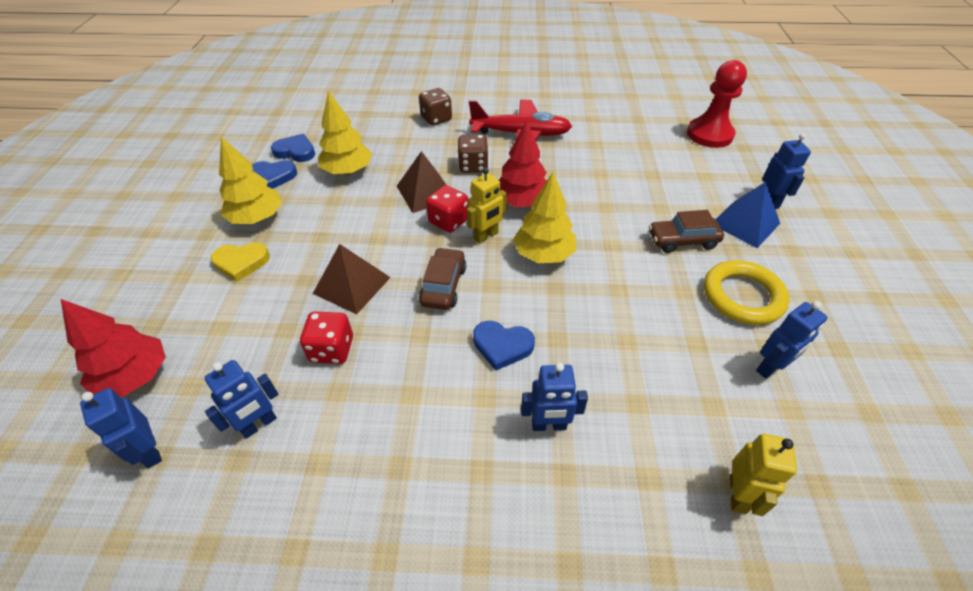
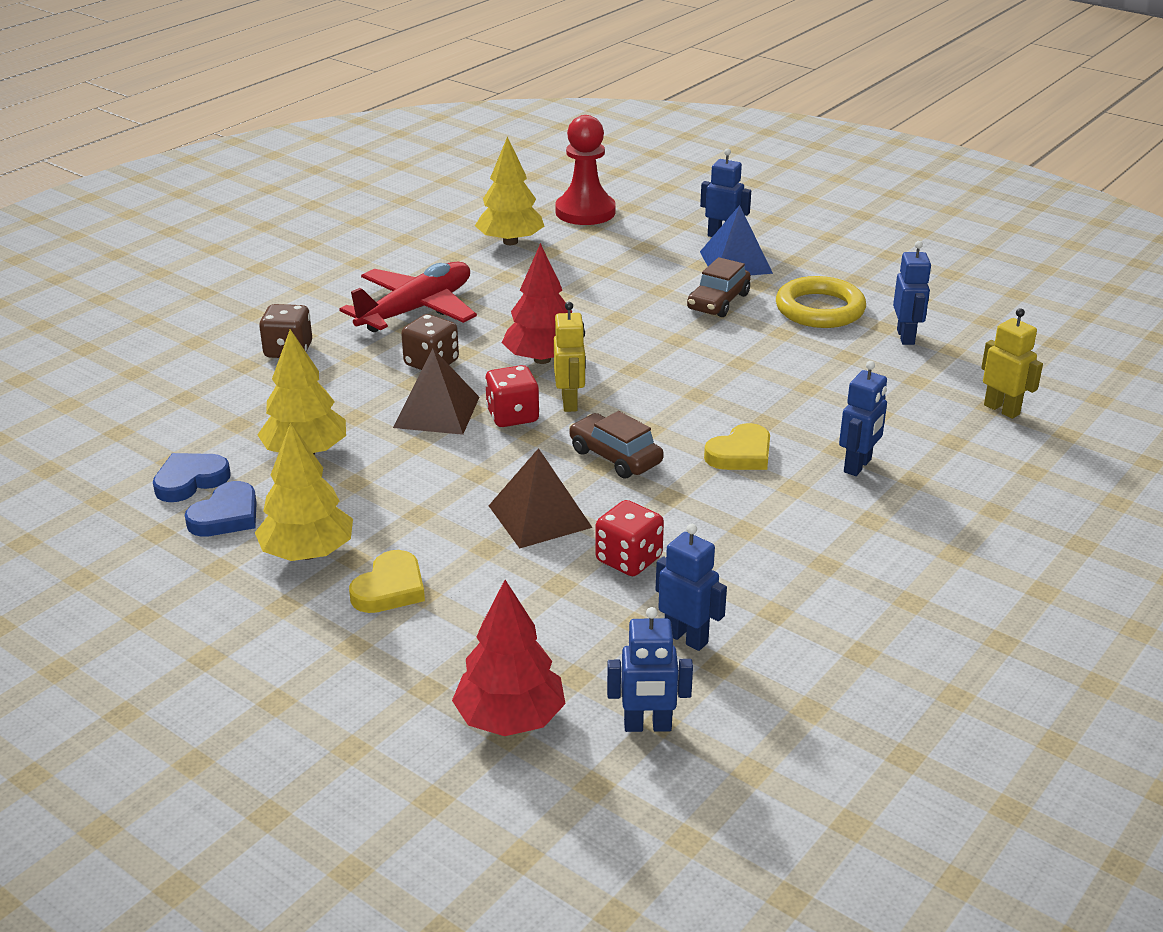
camera: 55 degrees left, 15 degrees down
blue robot [204,360,279,439] -> blue robot turned 45 degrees counterclockwise [656,524,727,651]
blue heart [473,321,535,371] -> yellow heart [704,423,770,470]
yellow tree [513,172,576,263] -> yellow tree moved to [475,137,545,245]

